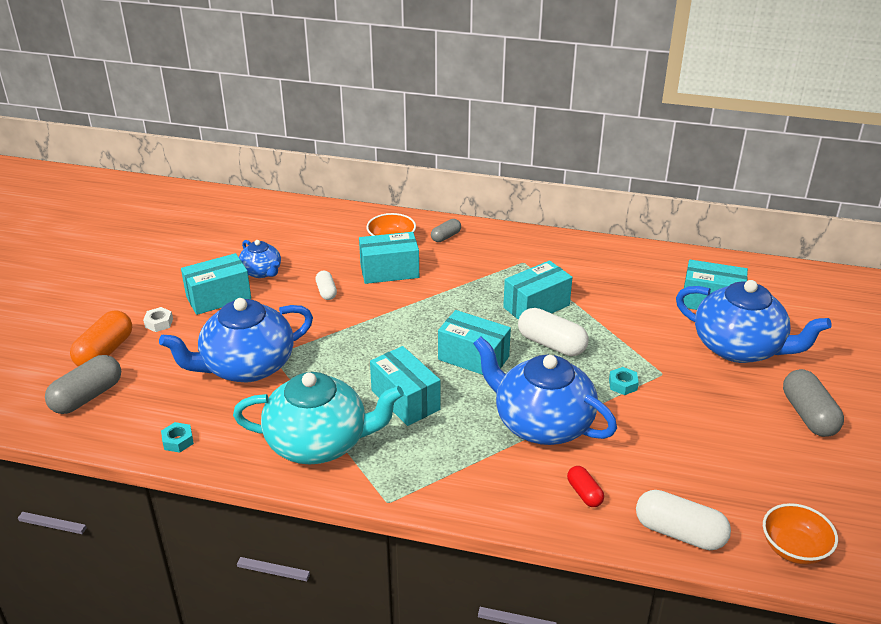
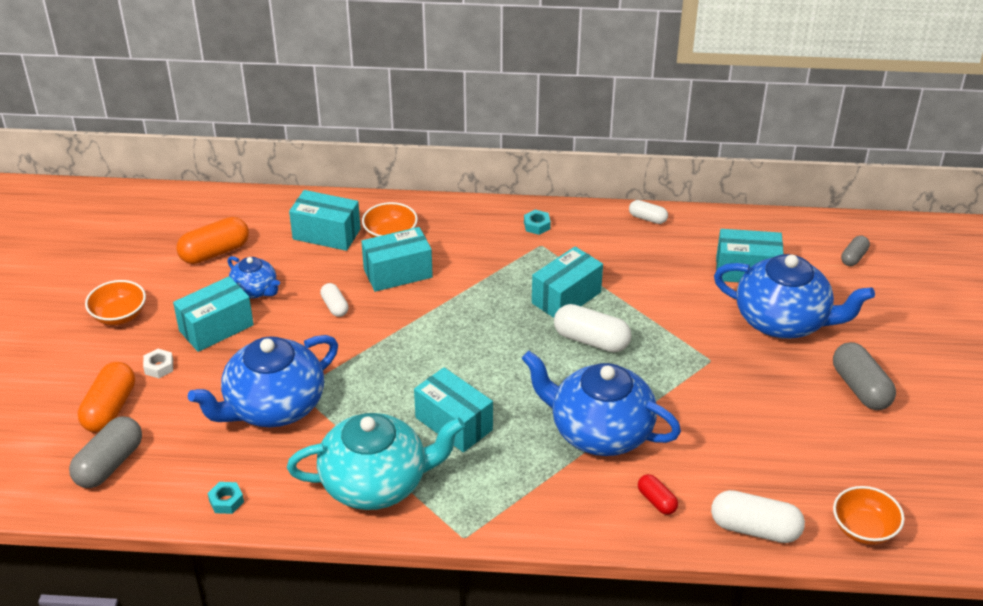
camera: 10 degrees left, 5 degrees up
grey capsule [431,219,461,242] -> grey capsule moved to [841,236,870,266]
turquoise box [438,310,511,375] -> turquoise box moved to [289,190,361,251]
turquoise nut [609,367,639,395] -> turquoise nut moved to [524,210,551,235]
none -> orange bowl [85,280,146,325]
none -> orange capsule [176,217,249,264]
none -> white capsule [629,200,668,224]

